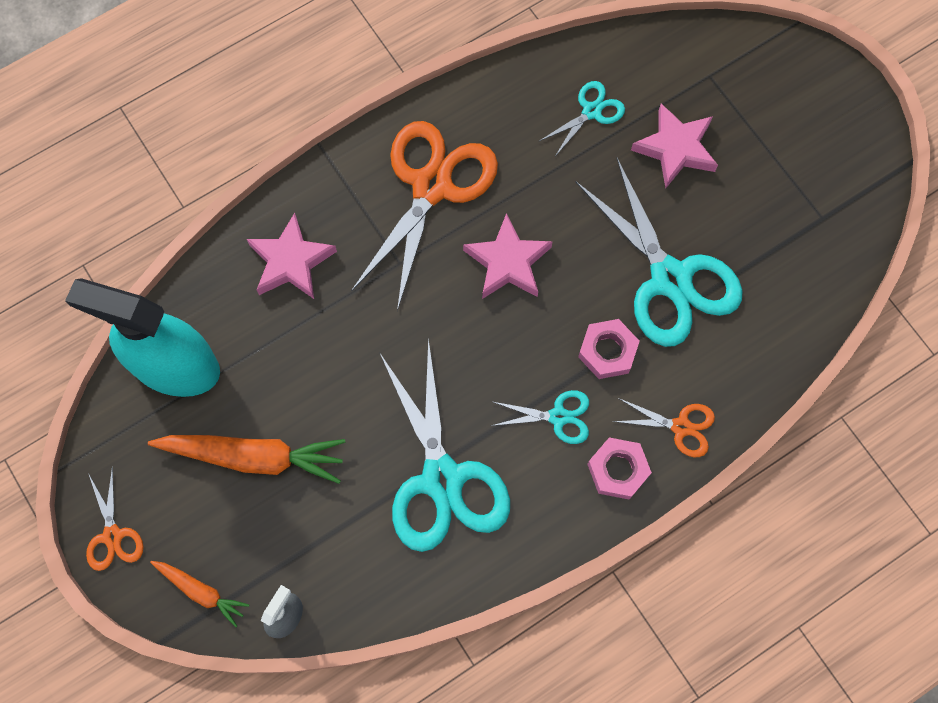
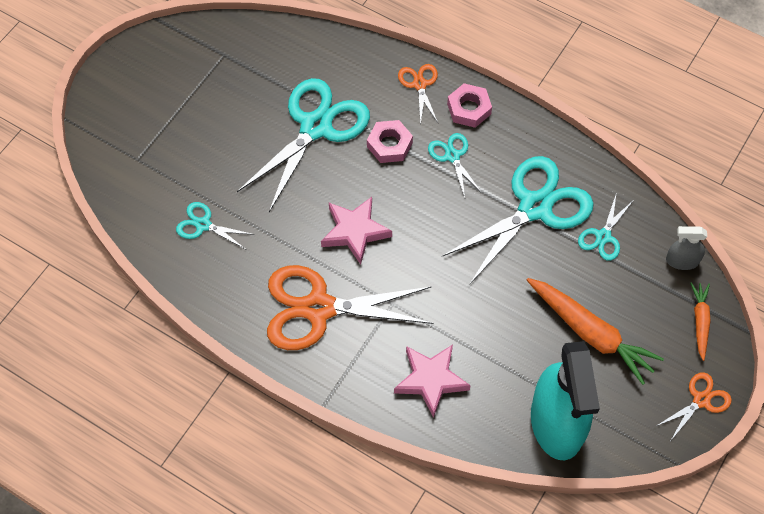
camera: 115 degrees left, 10 degrees down
orange carrot [148,435,345,484] -> orange carrot turned 150 degrees clockwise [527,278,664,385]
pink star [631,104,718,189] -> none
none -> turquoise scissors [578,195,633,261]

